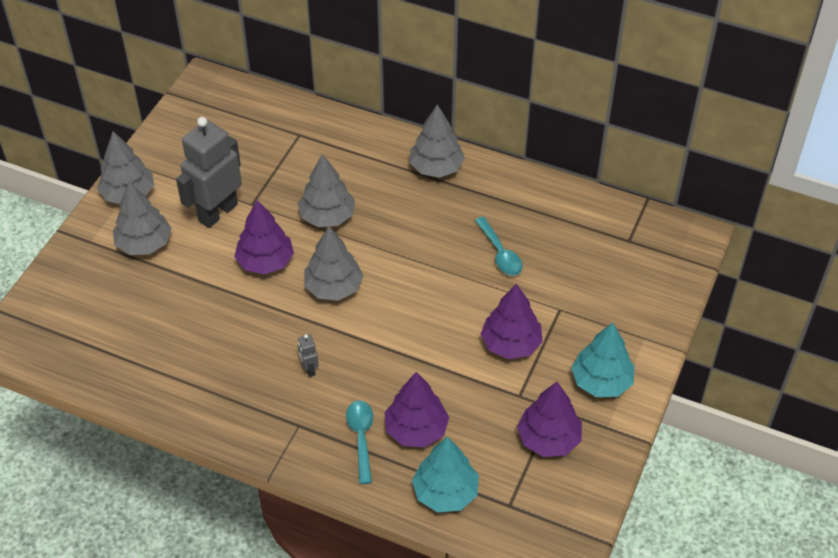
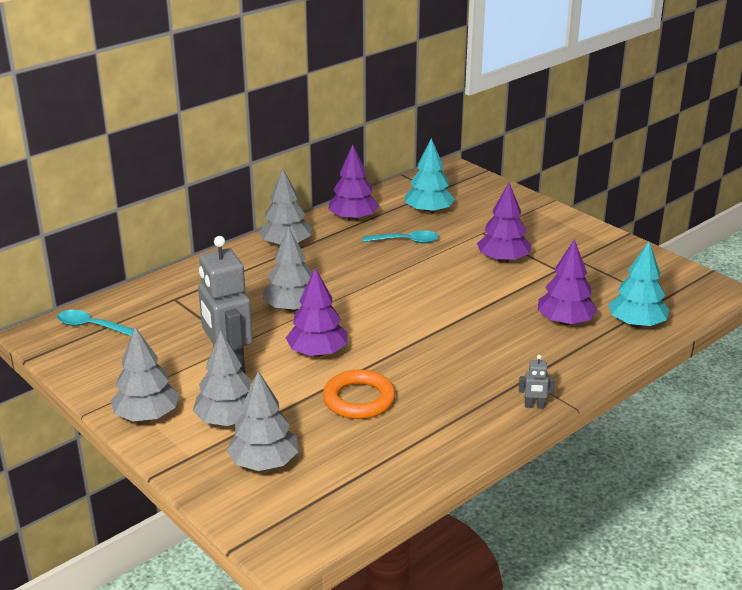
camera: 65 degrees left, 20 degrees down
grey robot [298,334,319,377] -> grey robot moved to [519,355,555,408]
grey tree [304,226,364,301] -> grey tree moved to [227,371,298,471]
turquoise spoon [346,400,373,484] -> turquoise spoon moved to [57,310,134,336]
purple tree [517,382,582,457] -> purple tree moved to [328,145,379,222]
turquoise tree [571,323,635,397] -> turquoise tree moved to [405,138,455,215]
none -> orange ring [323,369,396,419]

